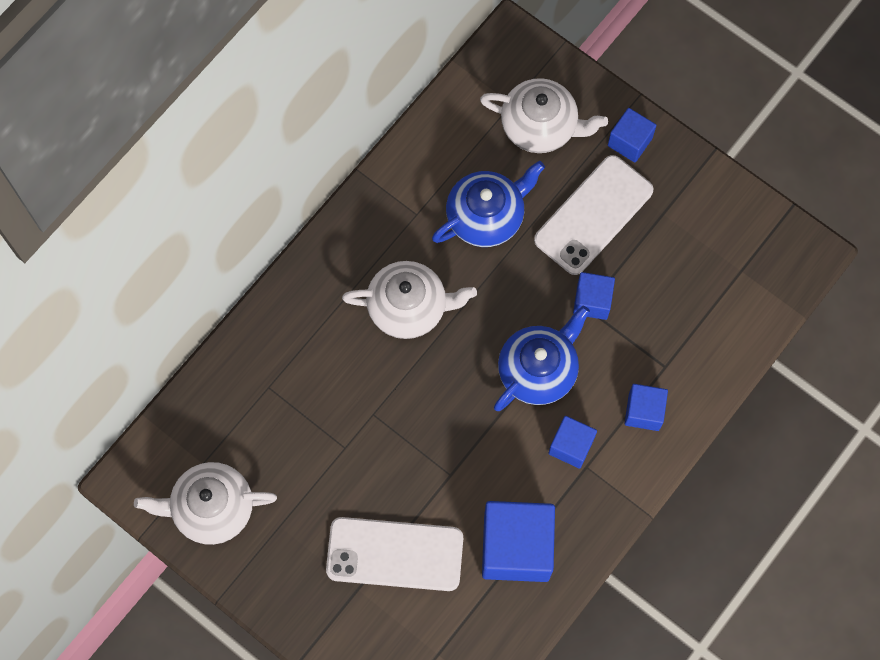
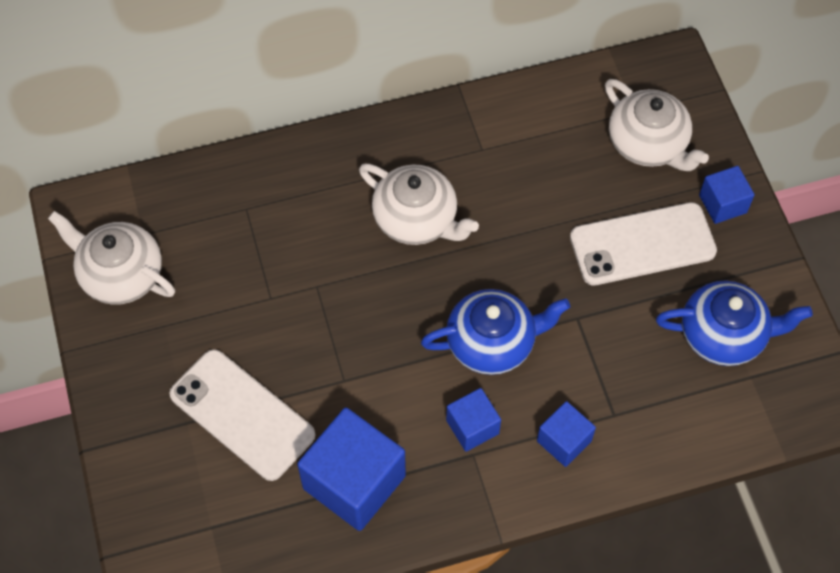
camera: 35 degrees right, 10 degrees down
blue teapot [432,161,545,247] -> blue teapot moved to [656,281,813,366]
blue cube [573,272,615,320] -> none

